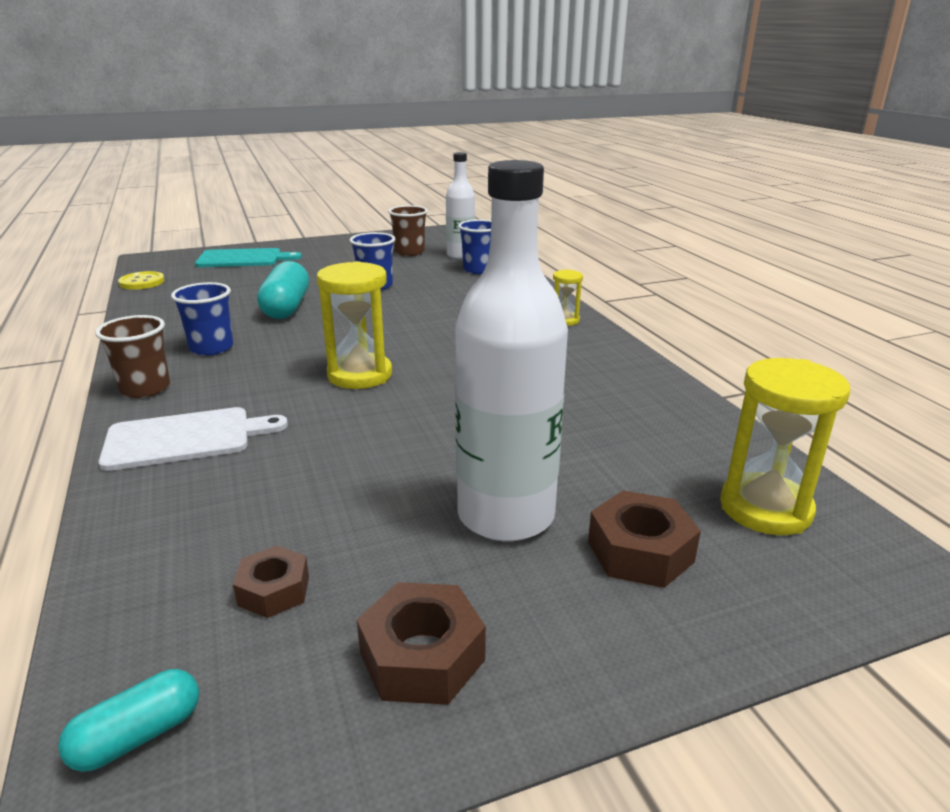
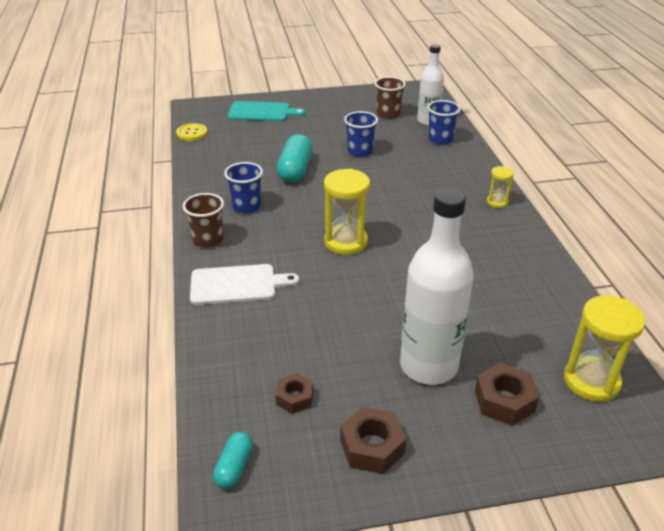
camera: 10 degrees right, 10 degrees up
turquoise capsule [58,669,199,772] -> turquoise capsule turned 45 degrees counterclockwise [213,432,253,489]

